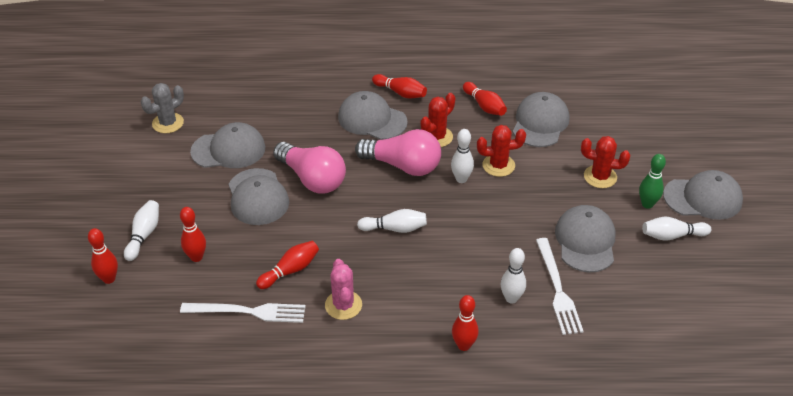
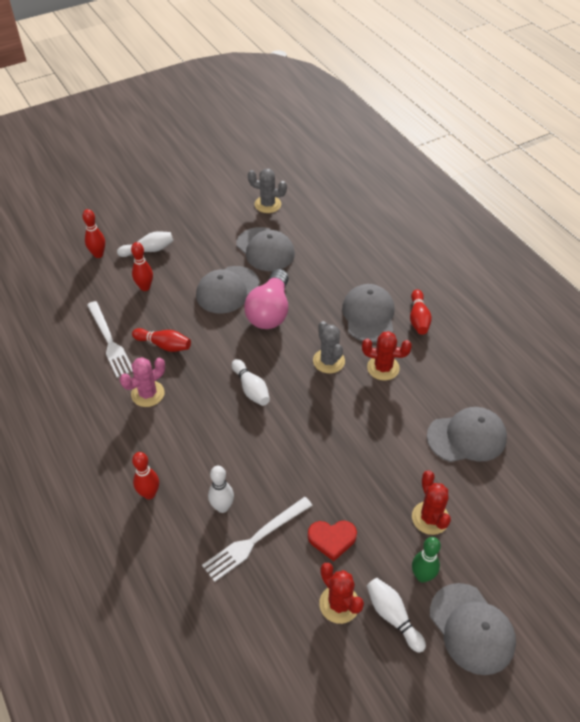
camera: 60 degrees right, 5 degrees up
pink light bulb [355,129,441,176] -> grey cactus [313,321,345,373]
white bowling pin [451,129,474,183] -> none
red bowling pin [463,82,507,116] -> none
red cactus [477,125,526,177] -> red cactus moved to [319,563,364,624]
grey cap [555,205,616,272] -> red heart [308,520,357,561]

